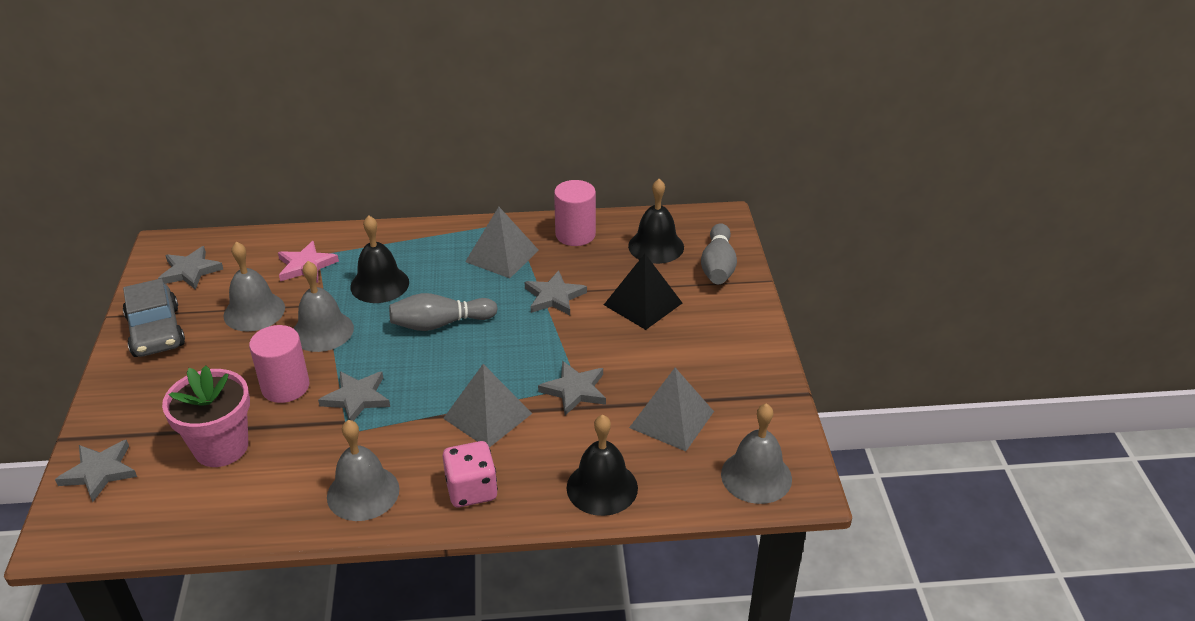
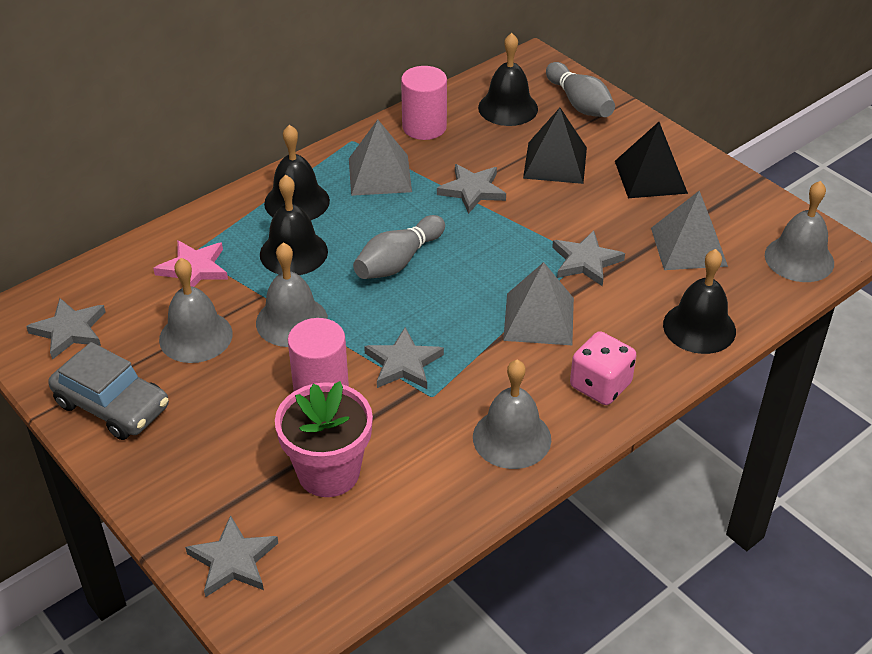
camera: 35 degrees left, 5 degrees up
none -> black bell [264,125,330,220]
none -> black pyramid [615,122,688,198]

